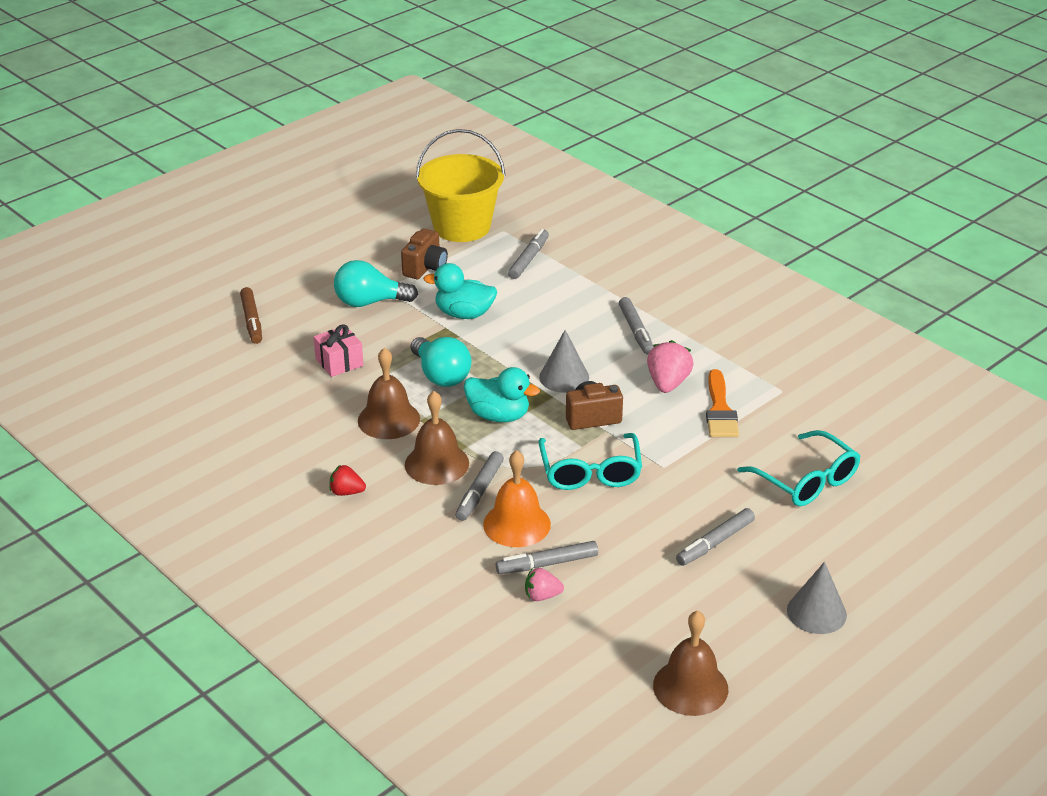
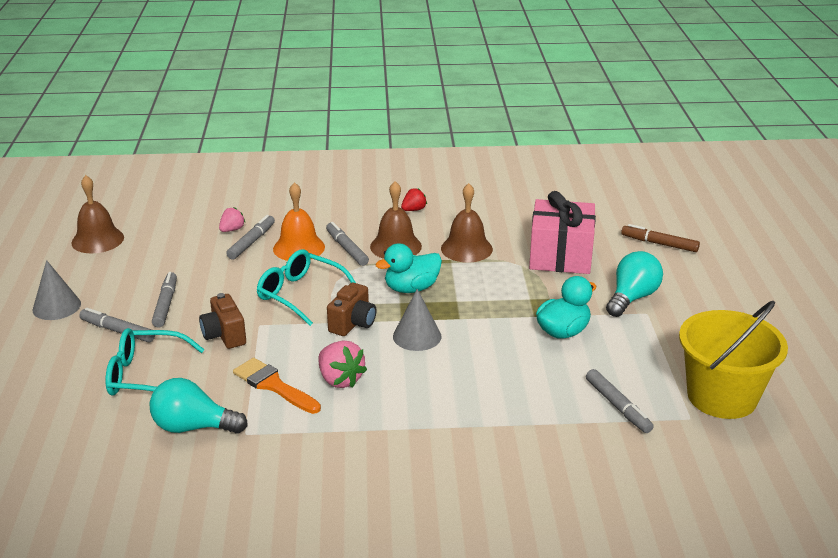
camera: 130 degrees right, 5 degrees down
pink gift [314,324,364,377] -> pink gift [529,191,596,274], size x1.89
brown camera [401,229,448,279] -> brown camera moved to [199,293,246,349]
turquoise light bulb [411,337,472,387] -> turquoise light bulb moved to [150,378,248,434]
grey marker [619,297,654,354] -> grey marker moved to [79,308,155,342]

